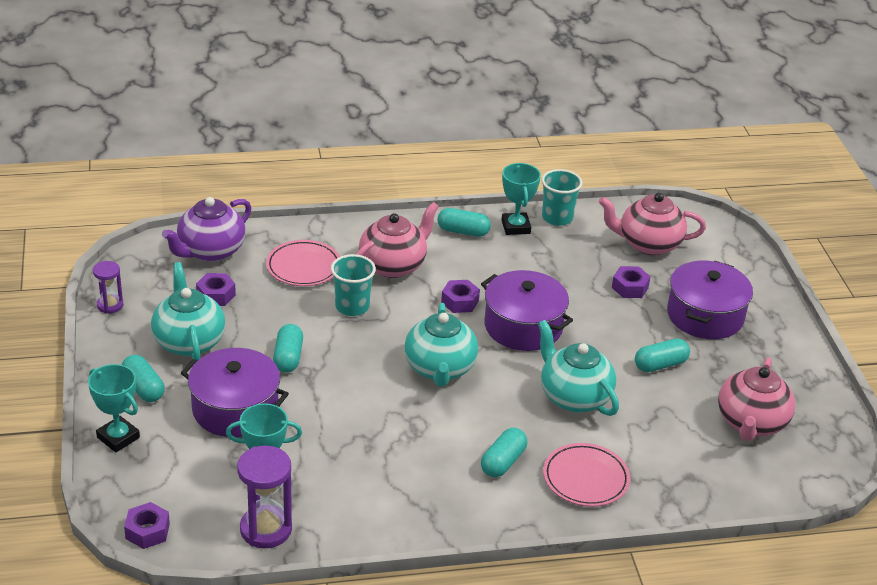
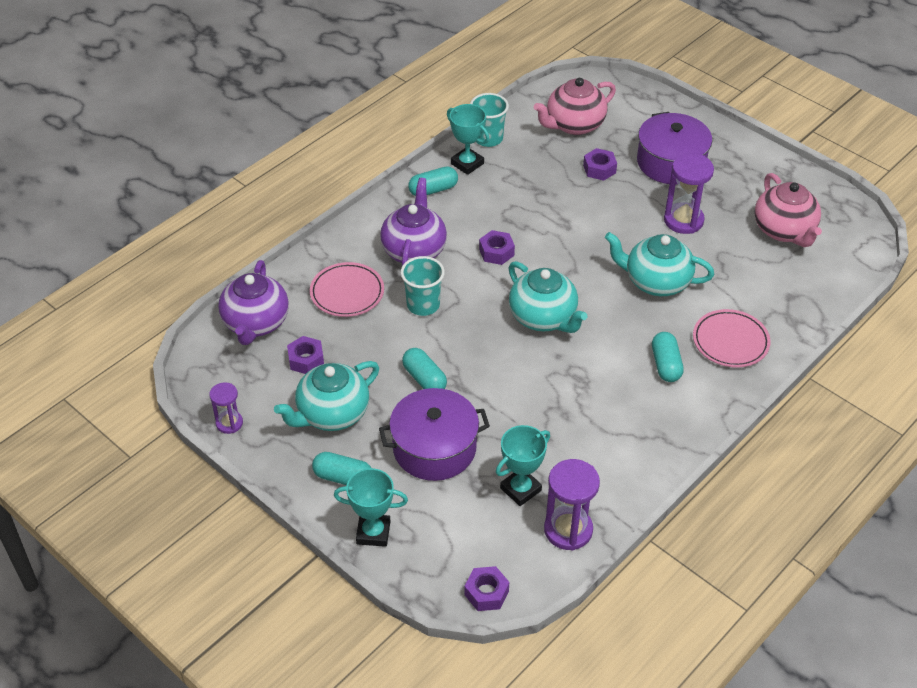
camera: 35 degrees left, 10 degrees up
turquoise teapot [151,262,225,360] -> turquoise teapot turned 75 degrees counterclockwise [274,361,379,431]
pink teapot [357,202,439,278] -> purple teapot [380,178,447,266]
purple pot [481,270,573,351] -> none
turquoise capsule [635,338,690,372] -> purple hourglass [664,153,714,234]

